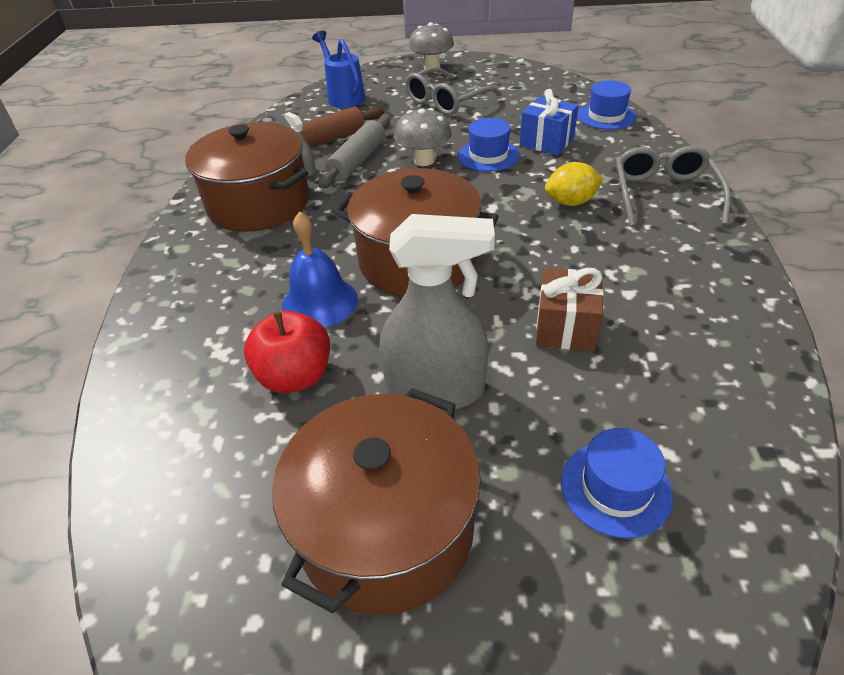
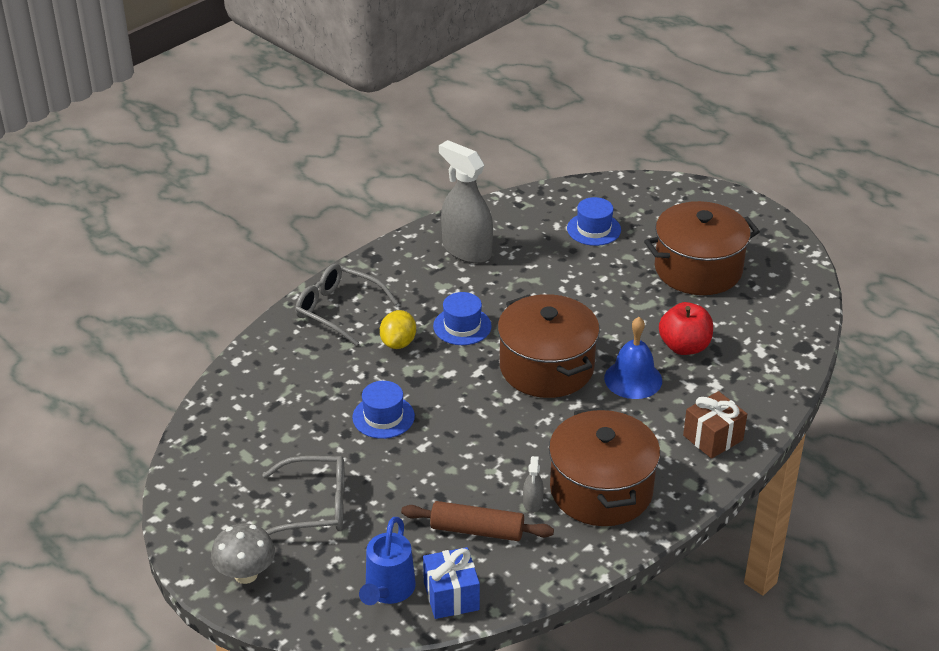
camera: 140 degrees left, 5 degrees down
grey rolling pin [318,116,390,188] -> none
grey spray bottle [380,214,495,412] -> grey spray bottle moved to [439,140,493,263]
grey mushroom [394,108,452,166] -> none
blue gift [520,89,579,155] -> blue gift moved to [423,547,480,619]
brown gift [536,268,604,351] -> brown gift moved to [683,391,747,459]
yellow lemon [545,162,604,206] -> yellow lemon turned 75 degrees clockwise [380,310,416,349]
blue hat [578,80,636,130] -> blue hat moved to [433,292,492,345]
grey glasses [616,146,731,226] -> grey glasses turned 75 degrees clockwise [295,264,398,346]

